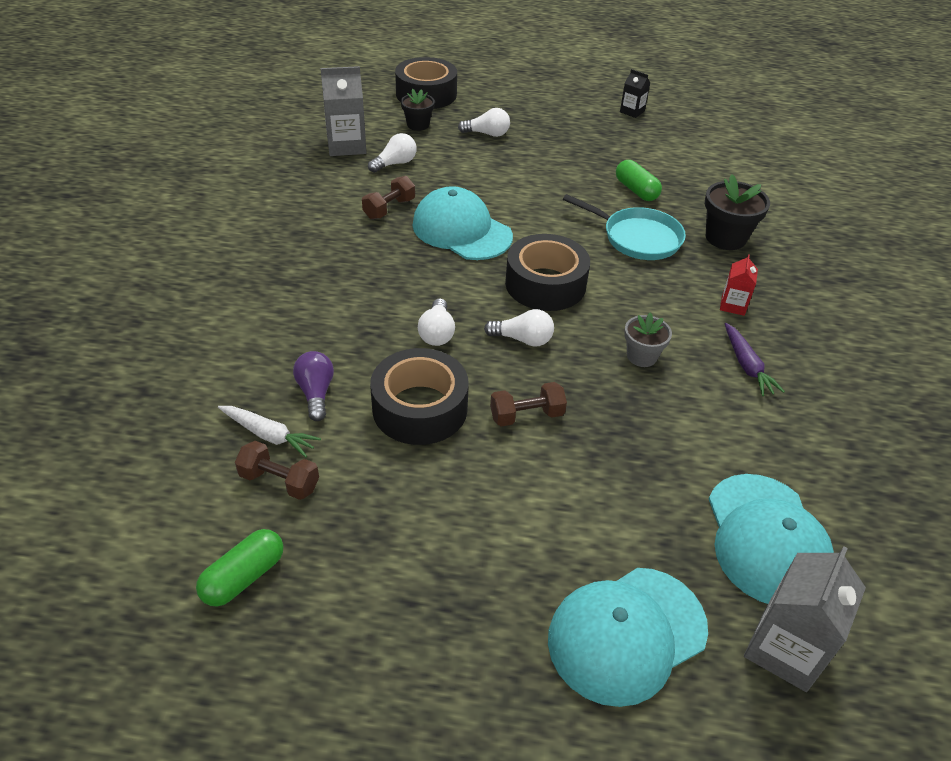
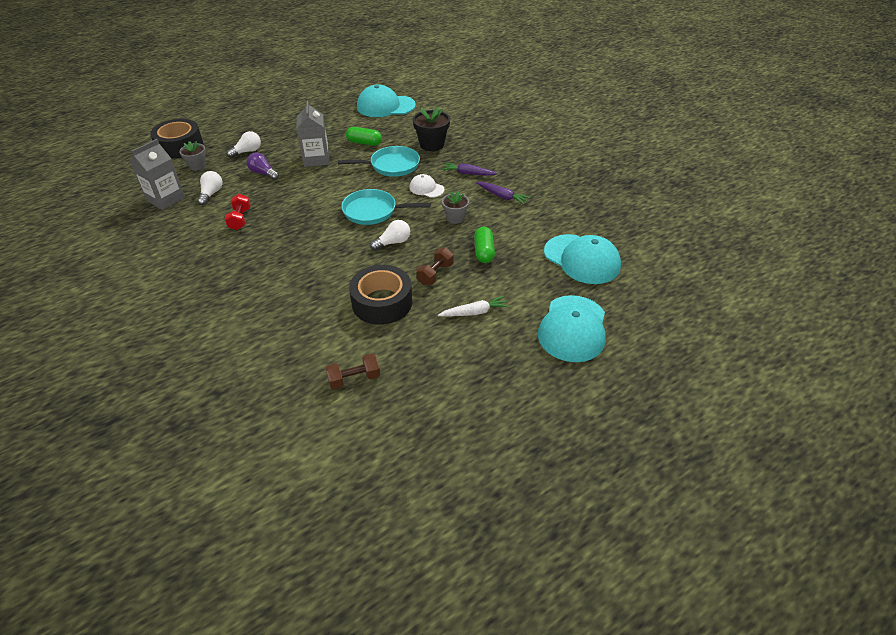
camera: 40 degrees left, 0 degrees up
green capsule [196,529,283,607] -> green capsule moved to [474,227,495,263]
white carrot [218,406,321,458] -> white carrot moved to [438,296,509,317]
purple light bulb [293,351,334,421] -> purple light bulb moved to [247,152,279,180]
brown dumbbell [362,176,415,219] -> red dumbbell [224,194,251,230]
black flower pot [401,89,435,131] -> grey flower pot [179,141,206,171]
turquoise cap [412,186,513,260] -> turquoise cap moved to [357,84,416,117]
white light bulb [418,298,455,346] -> none
black tape [505,234,590,311] -> turquoise pan [341,189,431,225]
black carton [620,69,651,118] -> none
red carton [720,254,758,316] -> purple carrot [442,163,498,176]
grey carton [744,546,866,692] -> grey carton moved to [296,101,329,167]
none -> white cap [409,174,445,198]

